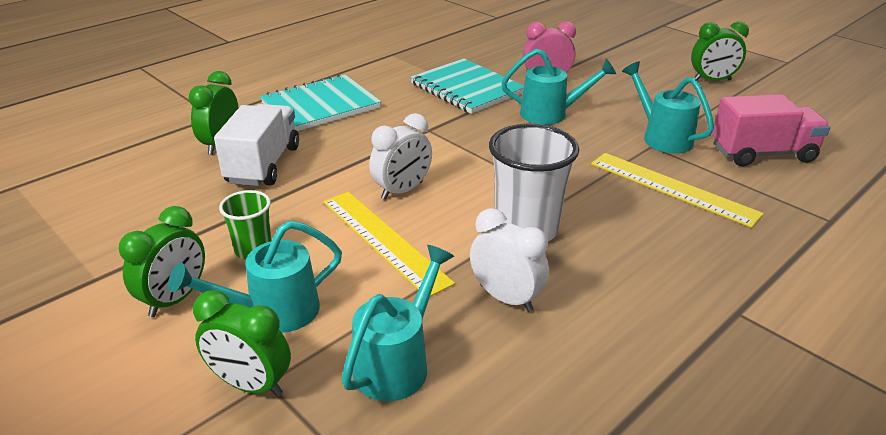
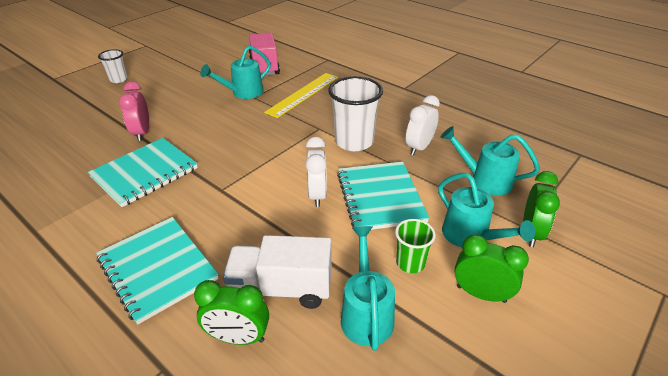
camera: 95 degrees left, 5 degrees up
yellow ruler [323,192,455,297] -> turquoise notebook [337,162,429,230]
white clock [369,113,432,200] -> white clock turned 45 degrees clockwise [306,137,327,207]
turquoise watering can [501,48,616,125] -> turquoise watering can moved to [341,226,395,351]
green clock [691,21,749,81] -> none
none -> white cup [98,49,128,83]

